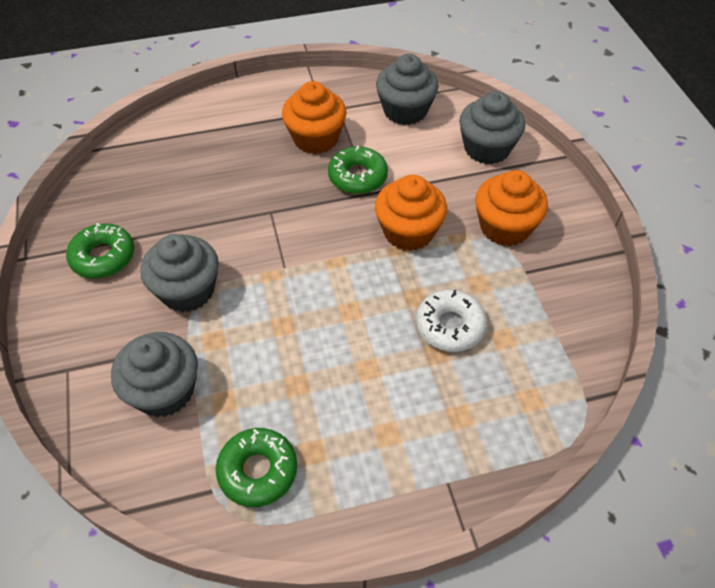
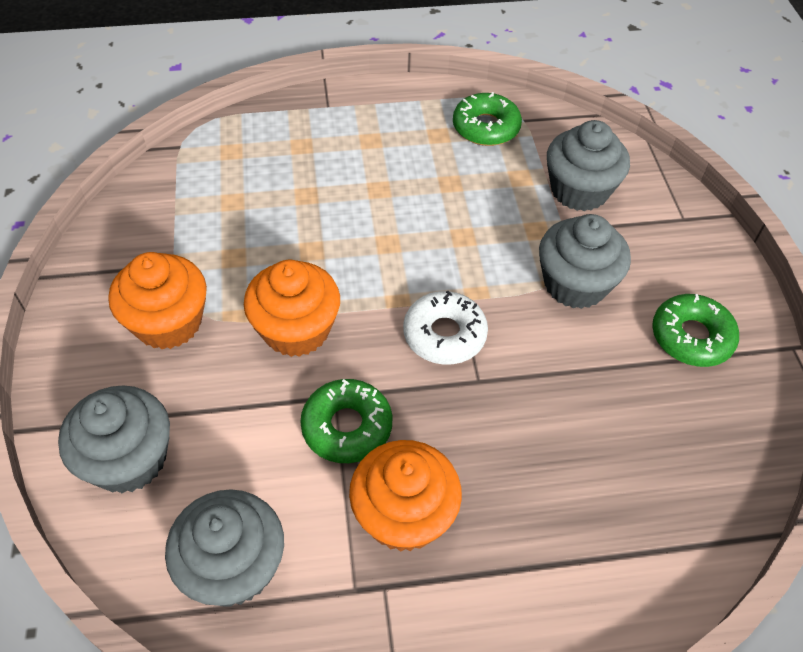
camera: 175 degrees left, 0 degrees up
white donut [416,289,487,352] -> white donut moved to [403,291,488,365]

